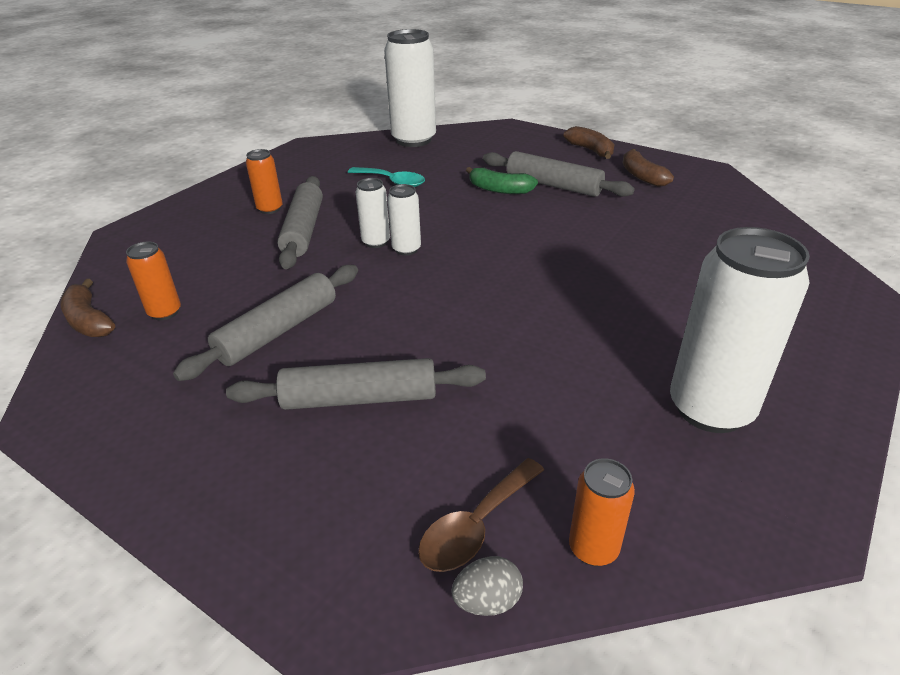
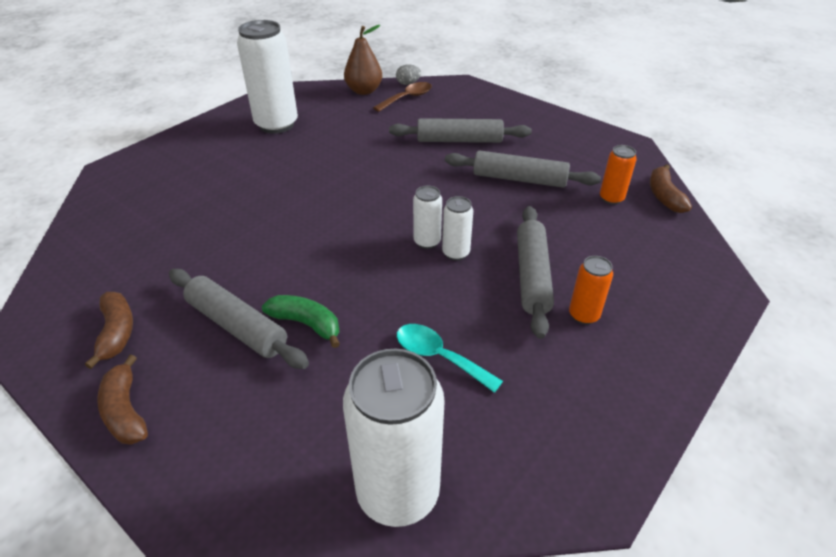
camera: 175 degrees left, 5 degrees up
brown banana [60,279,115,337] -> brown banana turned 150 degrees counterclockwise [650,164,692,213]
grey rolling pin [173,265,358,381] -> grey rolling pin turned 60 degrees clockwise [445,150,601,188]
orange can [569,458,635,566] -> brown pear [344,25,382,95]

